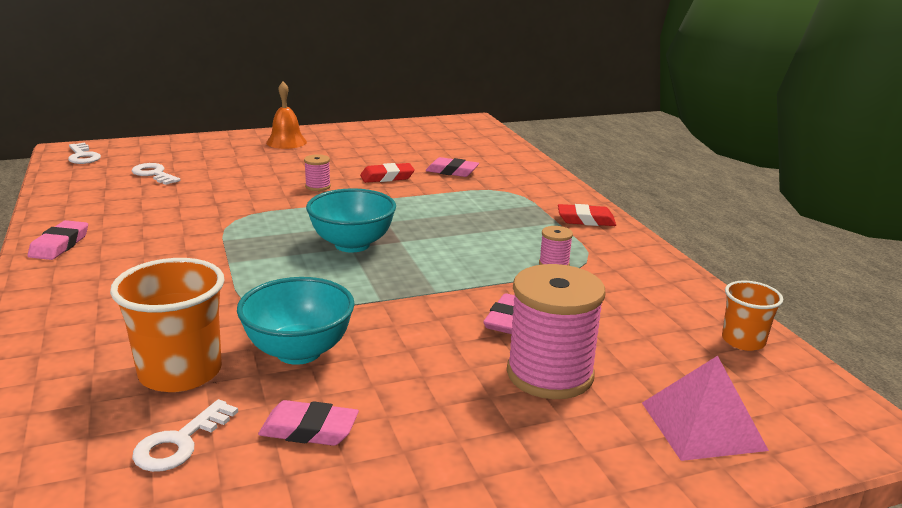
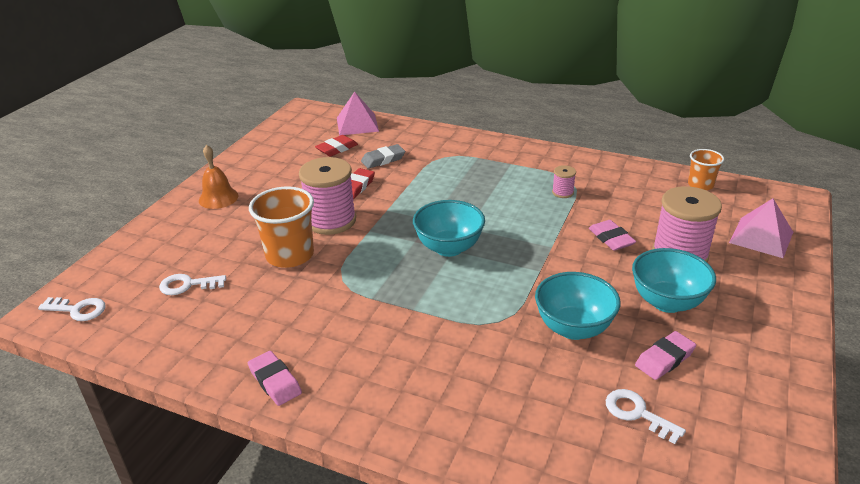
camera: 45 degrees left, 10 degrees up
orange cup [110,258,224,392] -> orange cup moved to [249,187,314,268]
white key [132,399,238,472] -> white key turned 150 degrees clockwise [606,389,686,444]
pink spool [304,154,331,191] -> pink spool [299,157,356,235], size x2.22
pink eraser [426,157,479,177] -> grey eraser [361,144,405,169]
red eraser [558,204,616,226] -> red eraser moved to [315,135,358,157]
none -> pink pyramid [337,92,379,136]
none -> turquoise bowl [632,248,716,313]

